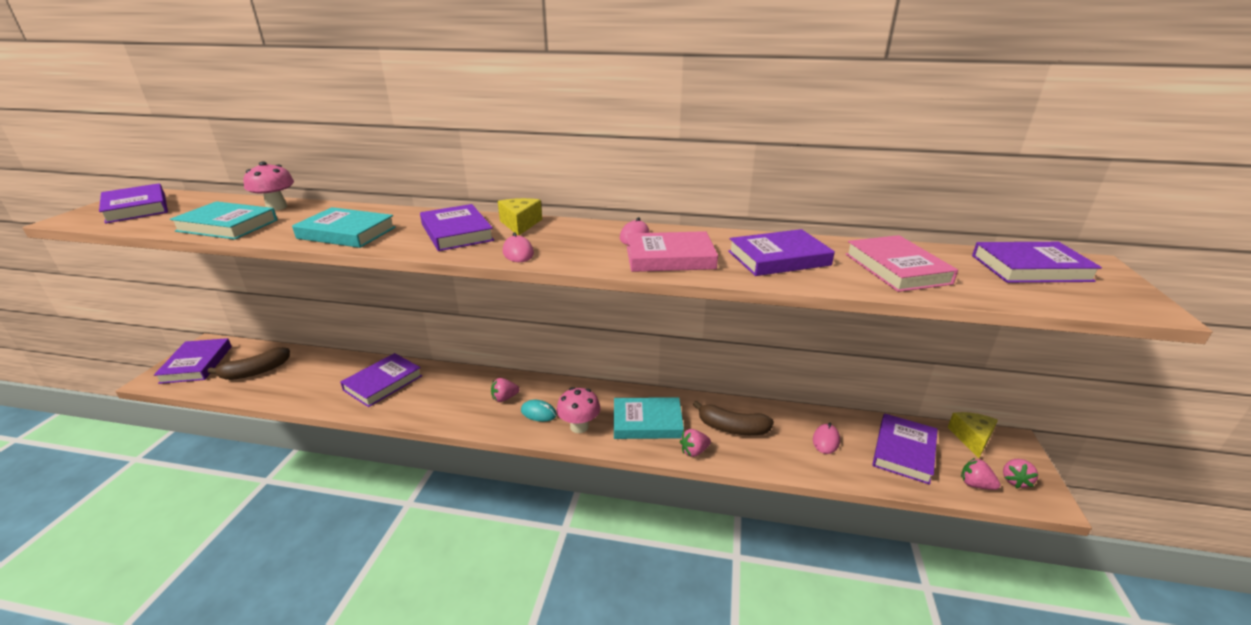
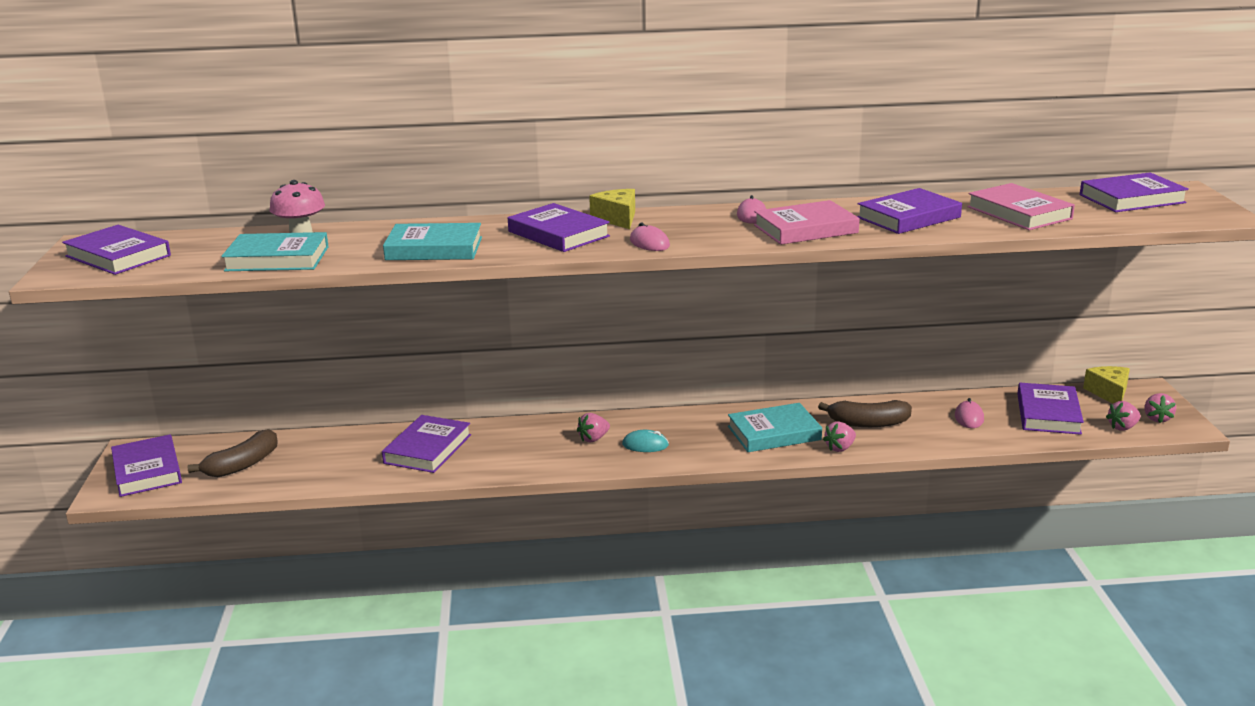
camera: 15 degrees left, 5 degrees down
pink mushroom [557,387,600,433] -> none
pink strawberry [961,458,1000,490] -> pink strawberry turned 45 degrees counterclockwise [1106,401,1141,431]

